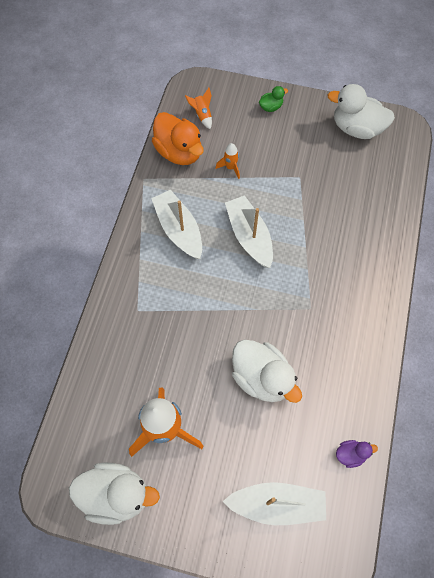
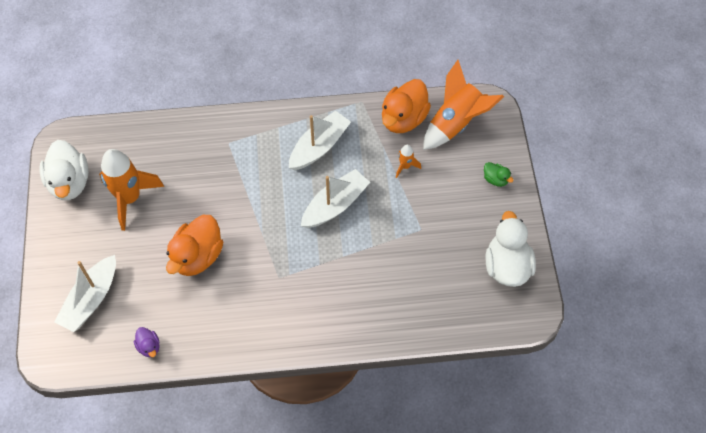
camera: 70 degrees right, 5 degrees down
orange rocket [185,88,212,129] -> orange rocket [423,60,504,150], size x2.21
white boat [222,482,326,525] -> white boat turned 45 degrees clockwise [55,255,116,332]
white duck [232,340,302,403] -> orange duck [166,215,223,276]

